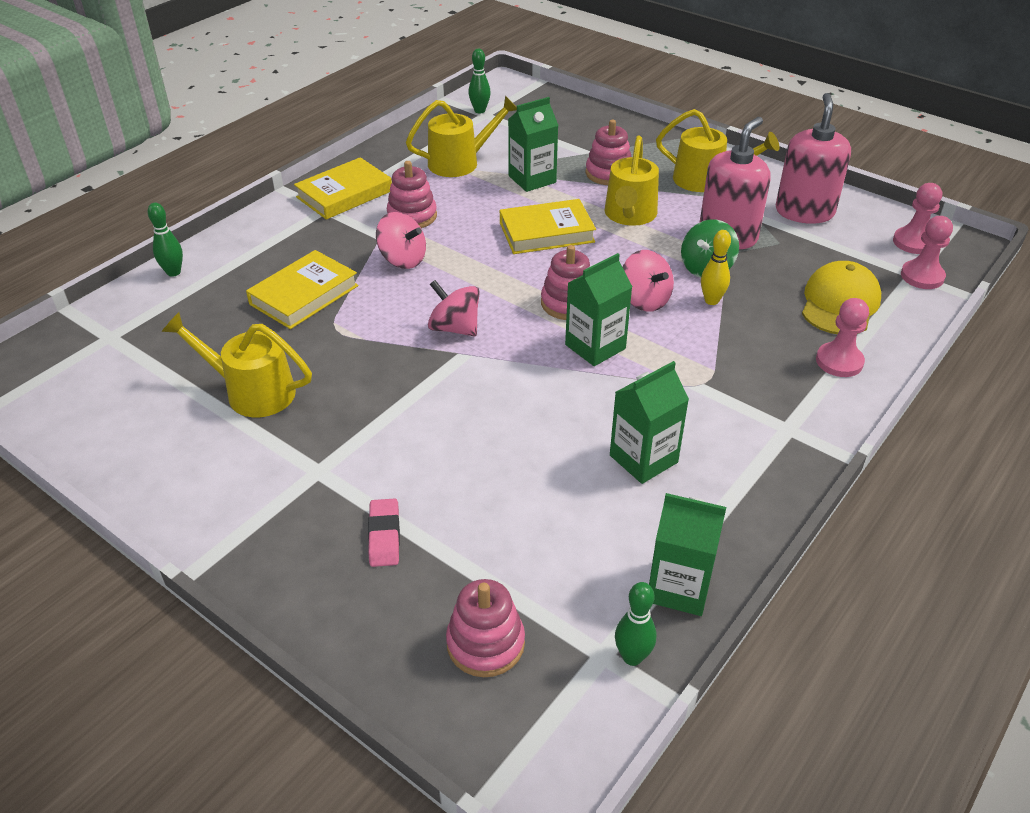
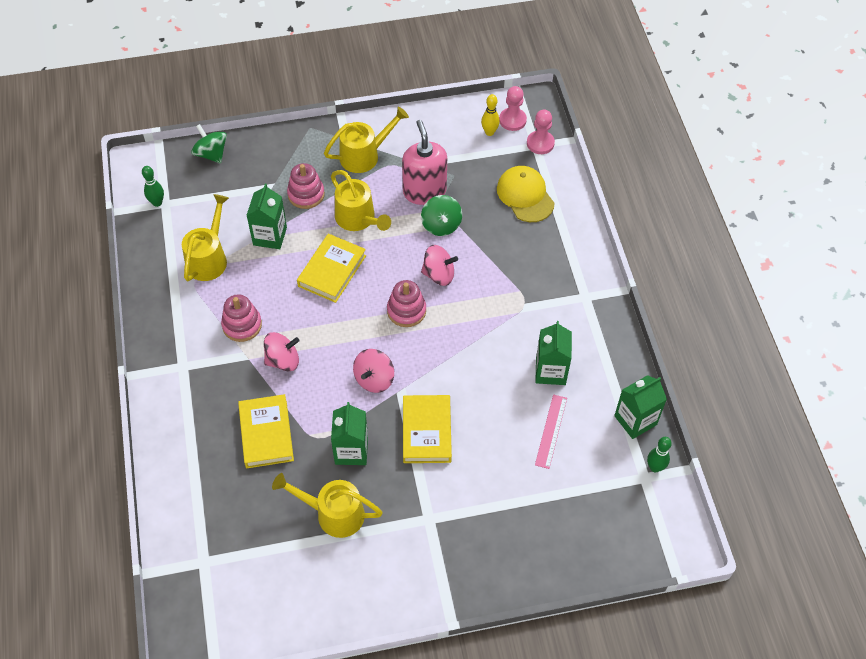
camera: 50 degrees left, 15 degrees up
green bowling pin [148,202,183,277] -> none
yellow watering can [162,312,312,417] -> yellow watering can turned 45 degrees clockwise [272,473,383,538]
yellow book [294,157,392,220] -> yellow book moved to [403,395,452,463]
pink eraser [368,499,400,567] -> none
pink spinning top [428,280,480,336] -> pink spinning top turned 45 degrees counterclockwise [353,349,394,393]
pink stacking toy [446,579,525,677] -> none
green carton [565,253,632,366] -> green carton moved to [331,402,368,465]
yellow bowling pin [701,230,731,305] -> yellow bowling pin moved to [481,94,500,136]
pink soap dispenser [776,93,851,224] -> none
pink pawn [816,298,869,377] -> none
none -> green spinning top [191,124,227,163]
none -> pink ruler [535,394,567,469]

